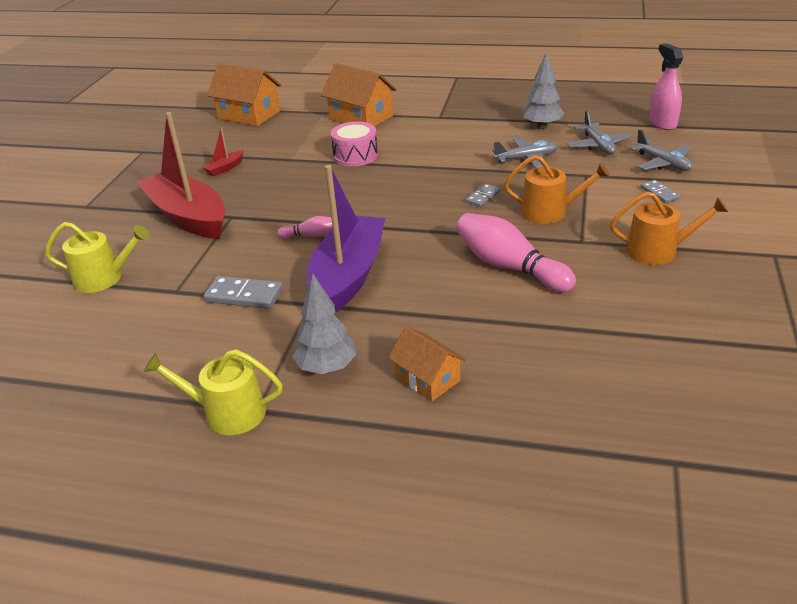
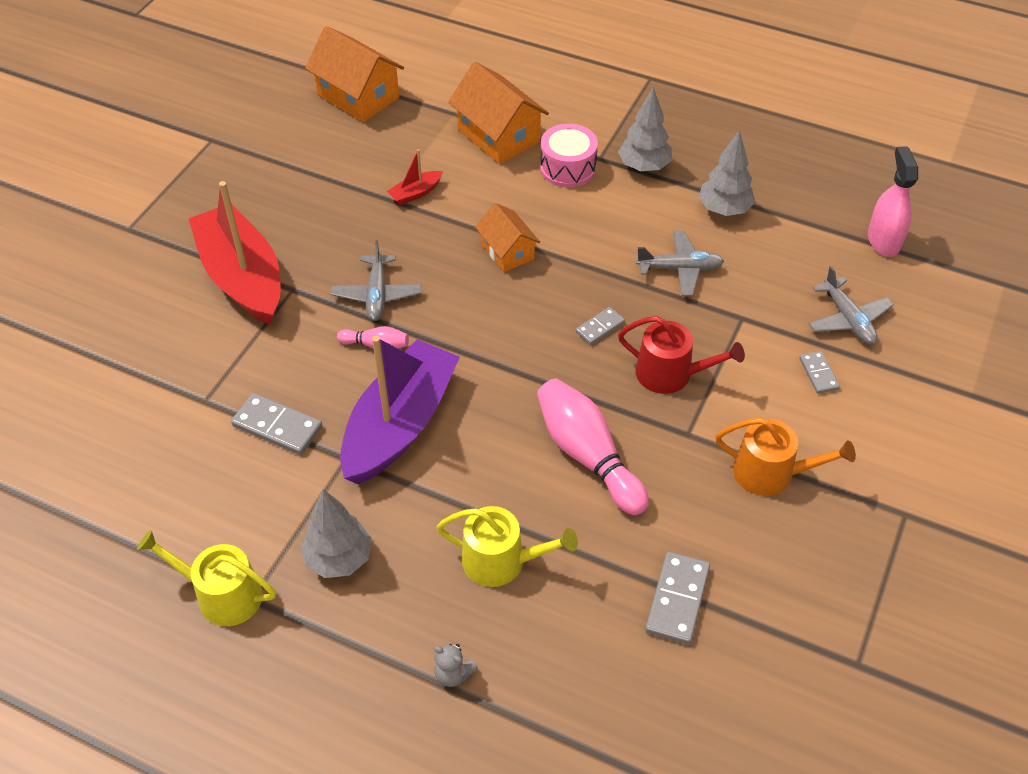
camera: 10 degrees right, 15 degrees up
yellow watering can [45,222,149,293] -> yellow watering can moved to [437,506,578,587]
red boat [202,127,244,176] -> red boat moved to [387,149,443,205]
pink drum [331,122,378,167] -> pink drum moved to [540,124,598,188]
orange house [388,326,466,401] -> orange house moved to [475,203,540,272]
orange watering can [504,155,610,224] -> red watering can [618,316,745,394]
grey plane [566,111,632,155] -> grey plane moved to [331,240,421,321]
none -> grey teddy bear [434,644,478,687]
none -> grey tree [618,87,672,171]
none -> grey domino [645,552,710,645]

